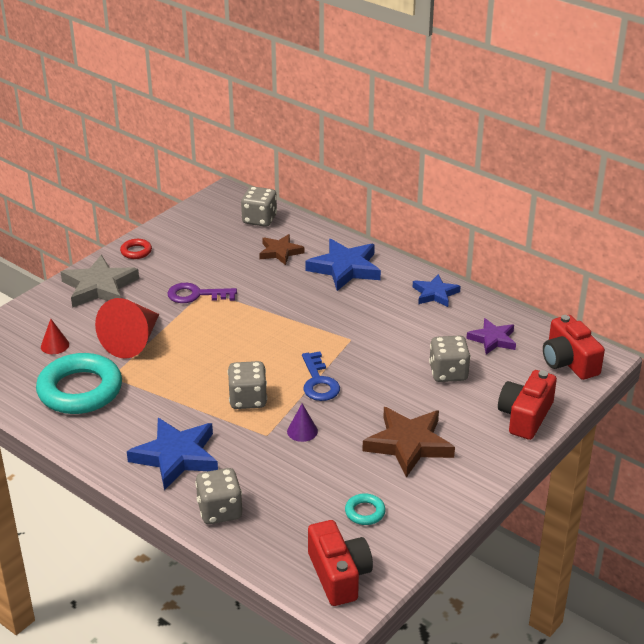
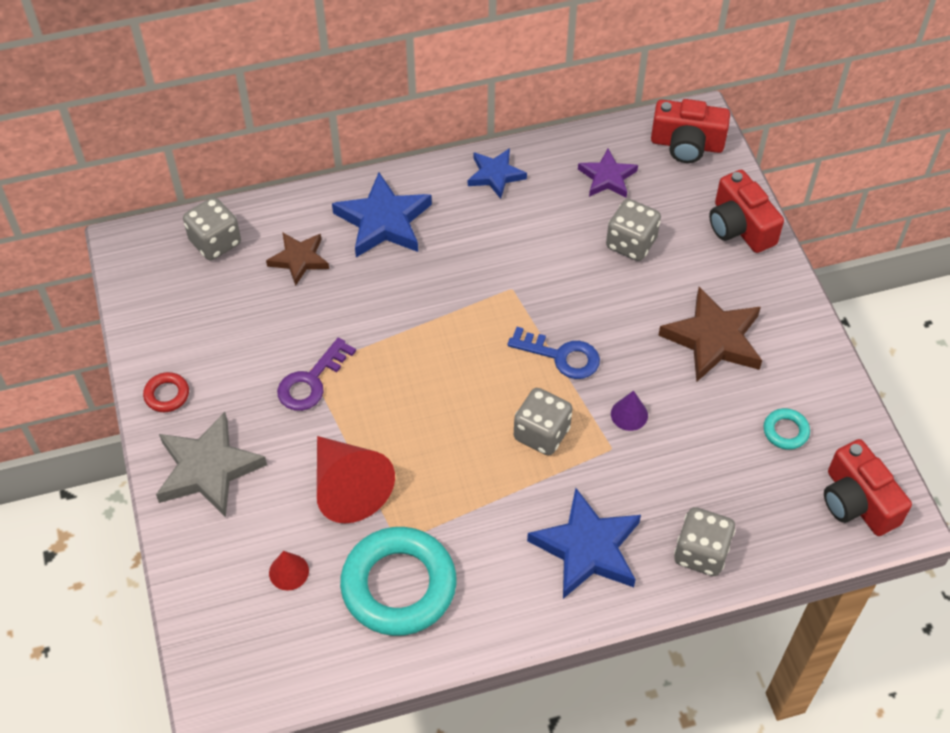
camera: 55 degrees left, 20 degrees up
red camera [308,520,373,606] -> red camera turned 135 degrees counterclockwise [824,439,912,536]

